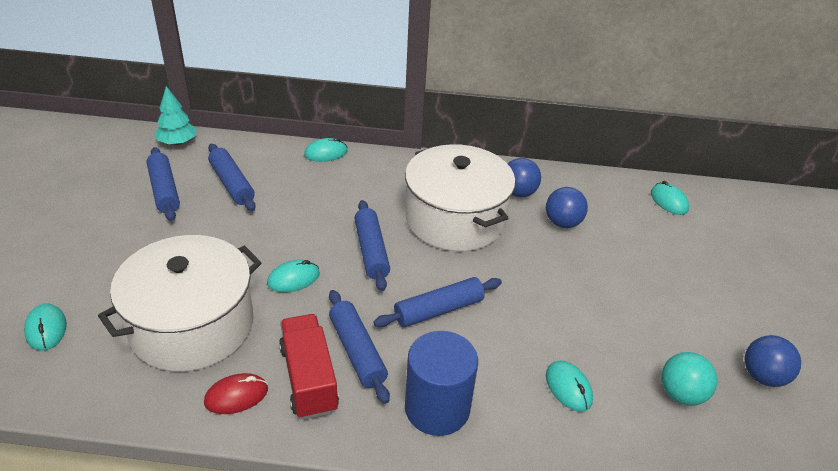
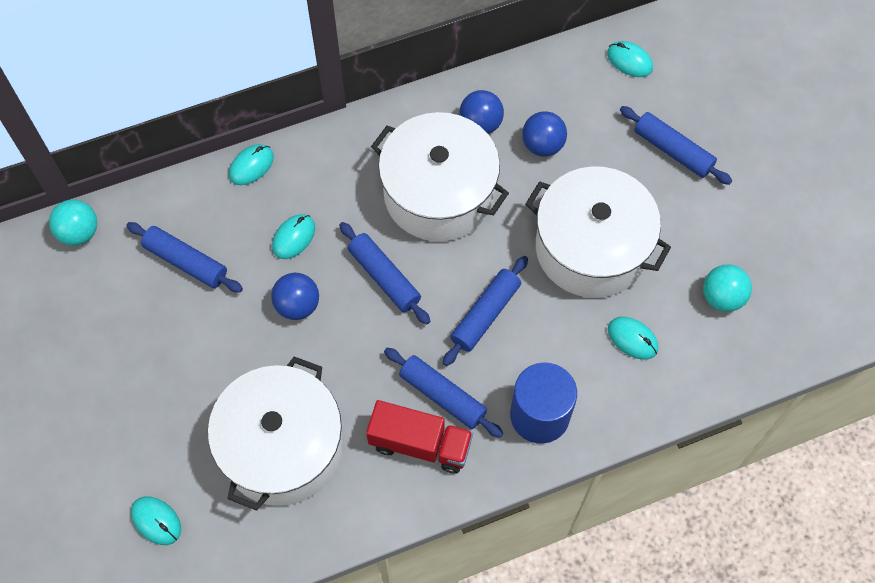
camera: 25 degrees left, 25 degrees up
blue rolling pin [146,147,180,221] -> blue rolling pin moved to [620,106,732,185]
turquoise tree [155,86,197,145] -> turquoise ball [49,200,97,246]
red mouse [204,373,268,414] -> none
turquoise mouse [267,260,320,292] -> turquoise mouse moved to [272,214,315,259]
red truck [279,314,339,419] -> red truck turned 150 degrees clockwise [366,400,473,474]
blue ball [745,335,801,387] -> blue ball moved to [271,273,319,320]
none -> white pot [525,166,671,298]

